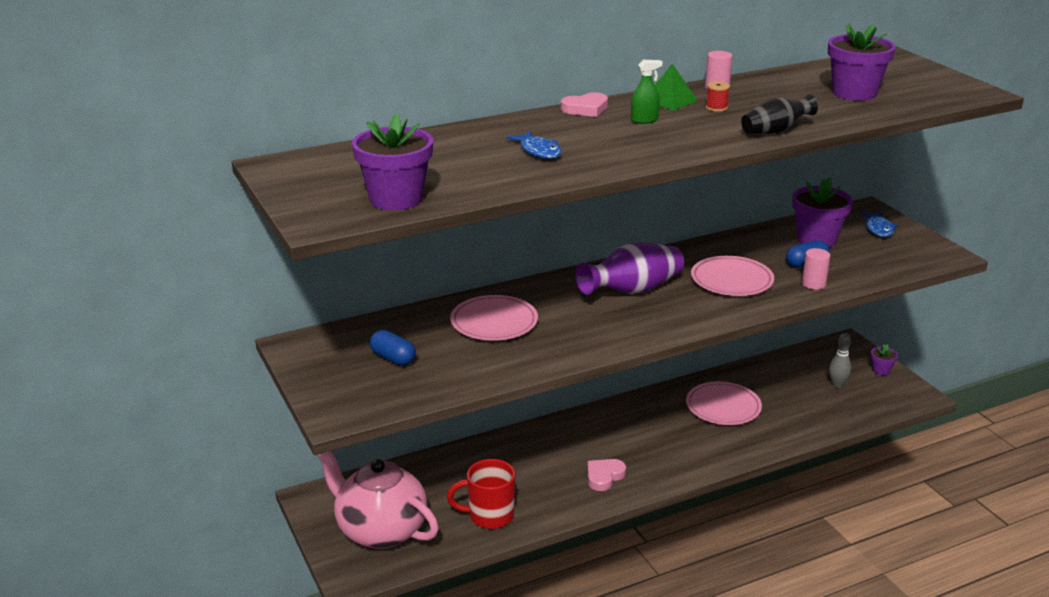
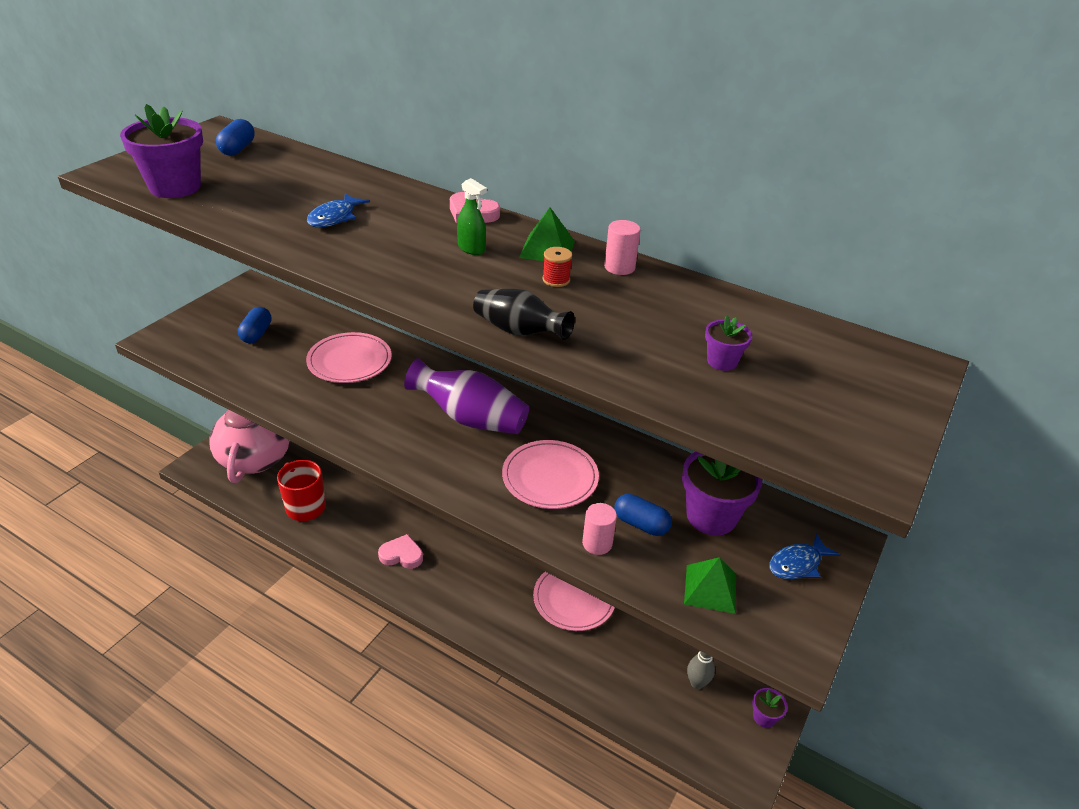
camera: 55 degrees right, 10 degrees up
purple flower pot [828,23,896,101] -> purple flower pot [705,316,752,371], size x0.48
none -> blue capsule [216,119,255,156]
none -> green pyramid [684,557,736,614]

